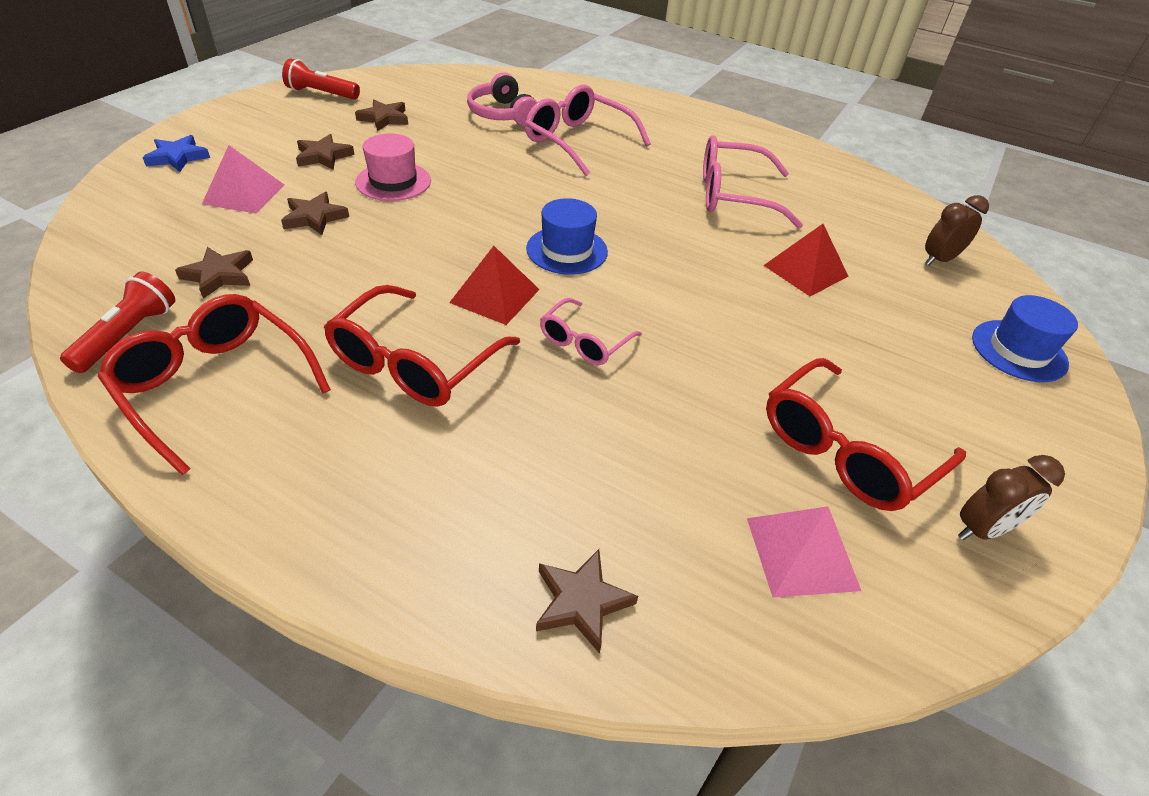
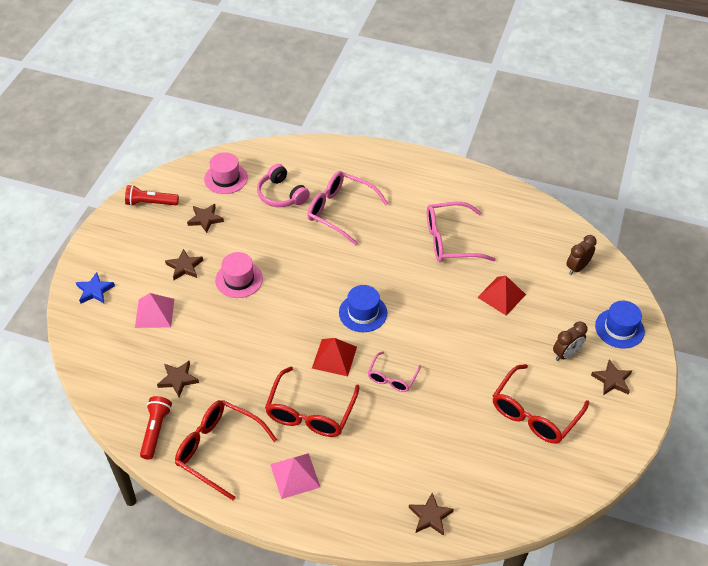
camera: 10 degrees left, 5 degrees up
brown star [281,192,349,235] -> brown star moved to [591,359,632,395]
pink pyramid [747,506,861,598] -> pink pyramid moved to [270,453,321,499]
brown clock [958,455,1065,540] -> brown clock moved to [553,321,587,361]
none -> pink hat [204,152,248,194]

